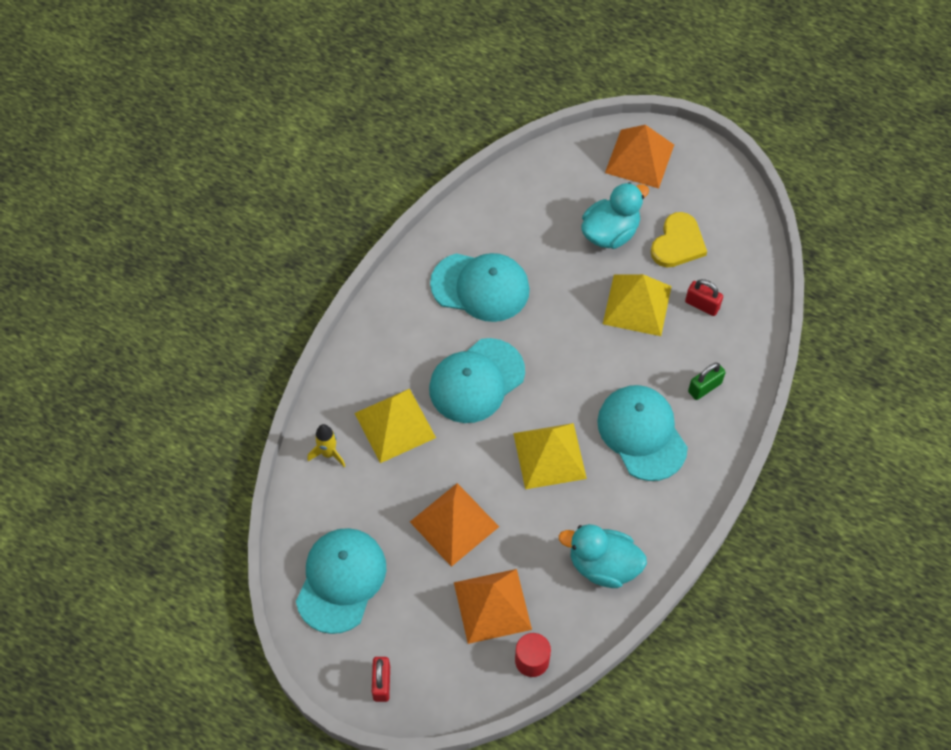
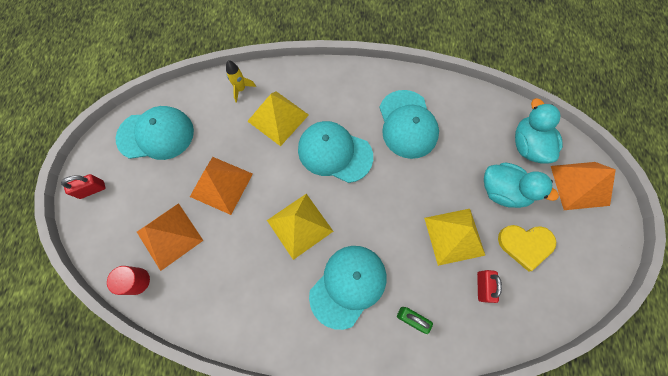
camera: 65 degrees right, 10 degrees up
turquoise duck [559,524,647,588] -> turquoise duck moved to [515,98,563,164]

